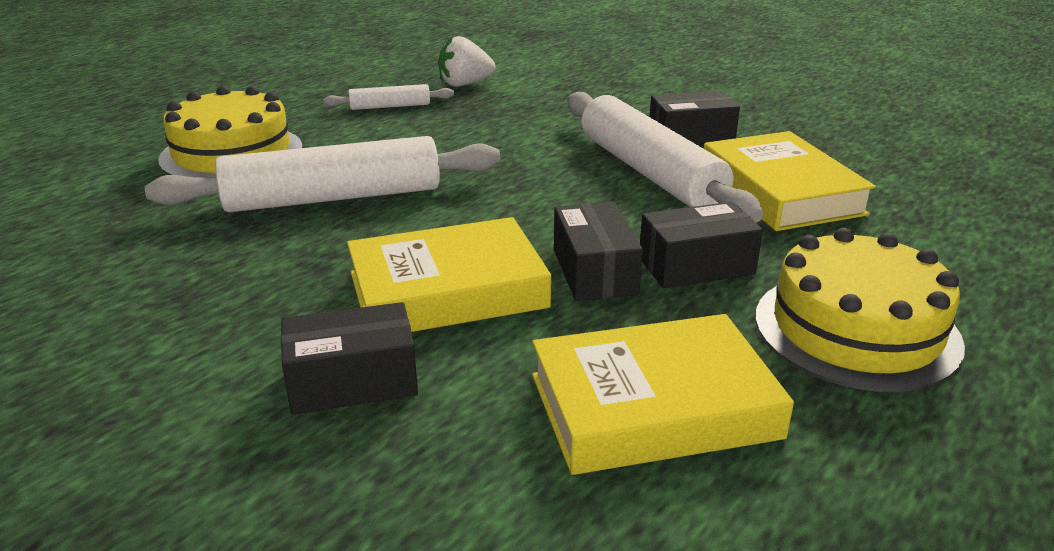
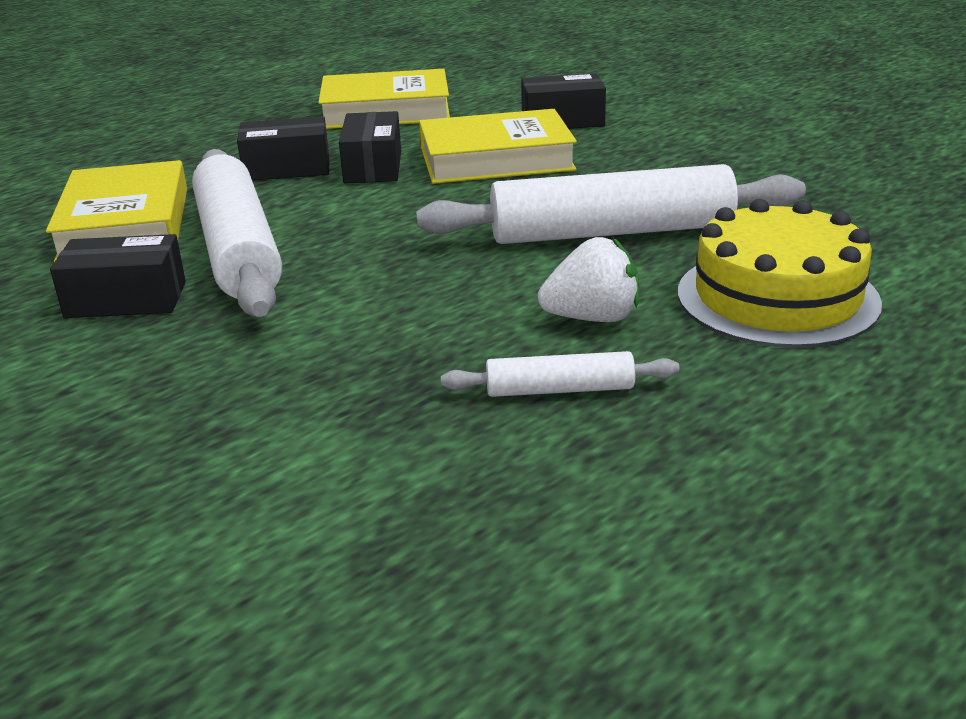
camera: 170 degrees left, 0 degrees up
white strawberry [439,36,495,87] -> white strawberry moved to [538,237,639,322]
yellow cake [755,228,965,392] -> none

